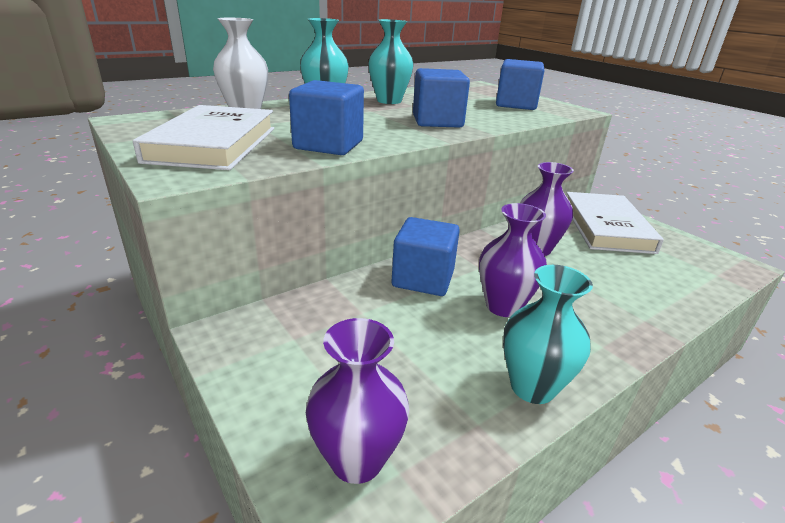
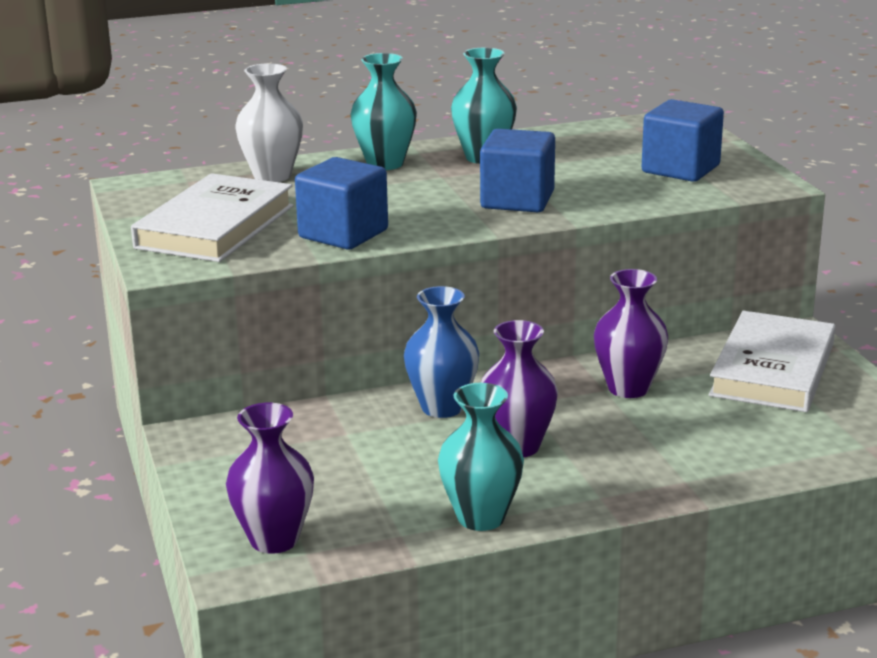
camera: 20 degrees right, 5 degrees down
blue cube [392,217,460,296] -> blue vase [404,286,479,418]

